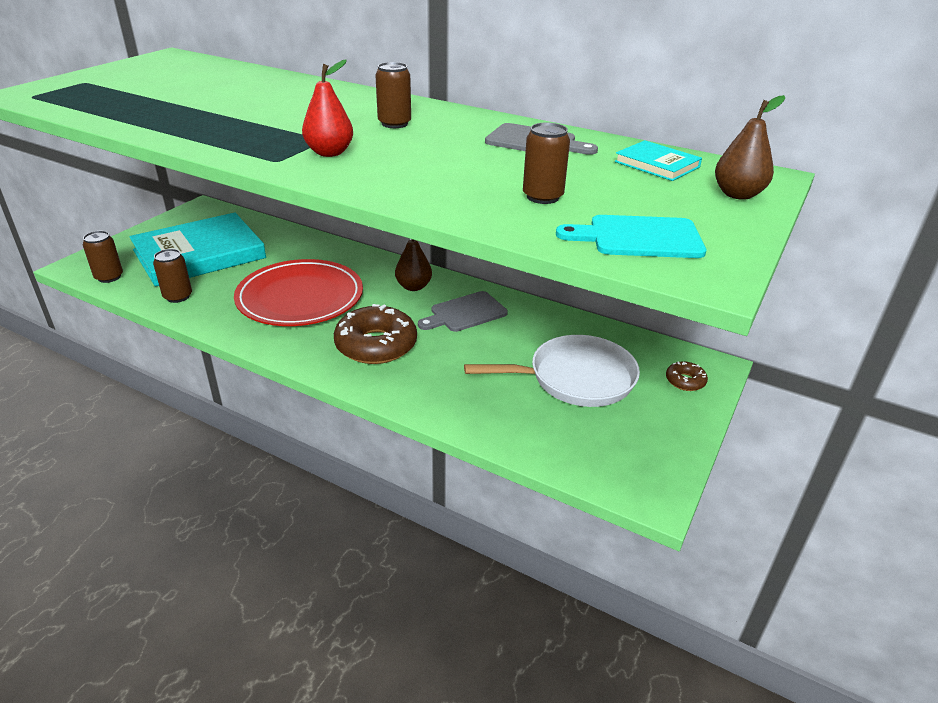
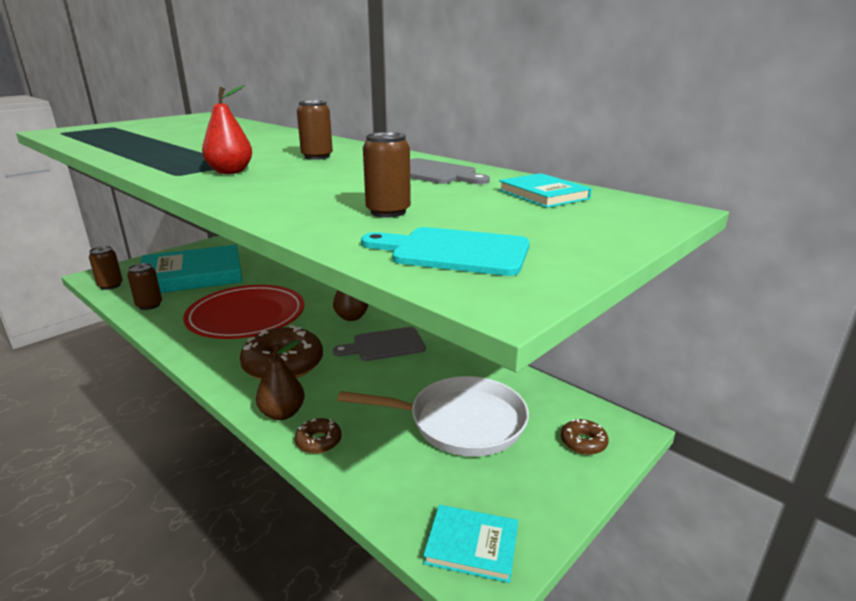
camera: 15 degrees right, 10 degrees down
brown pear [715,95,785,200] -> brown pear moved to [256,340,305,420]
none -> brown donut [295,418,342,454]
none -> turquoise book [423,505,518,583]

